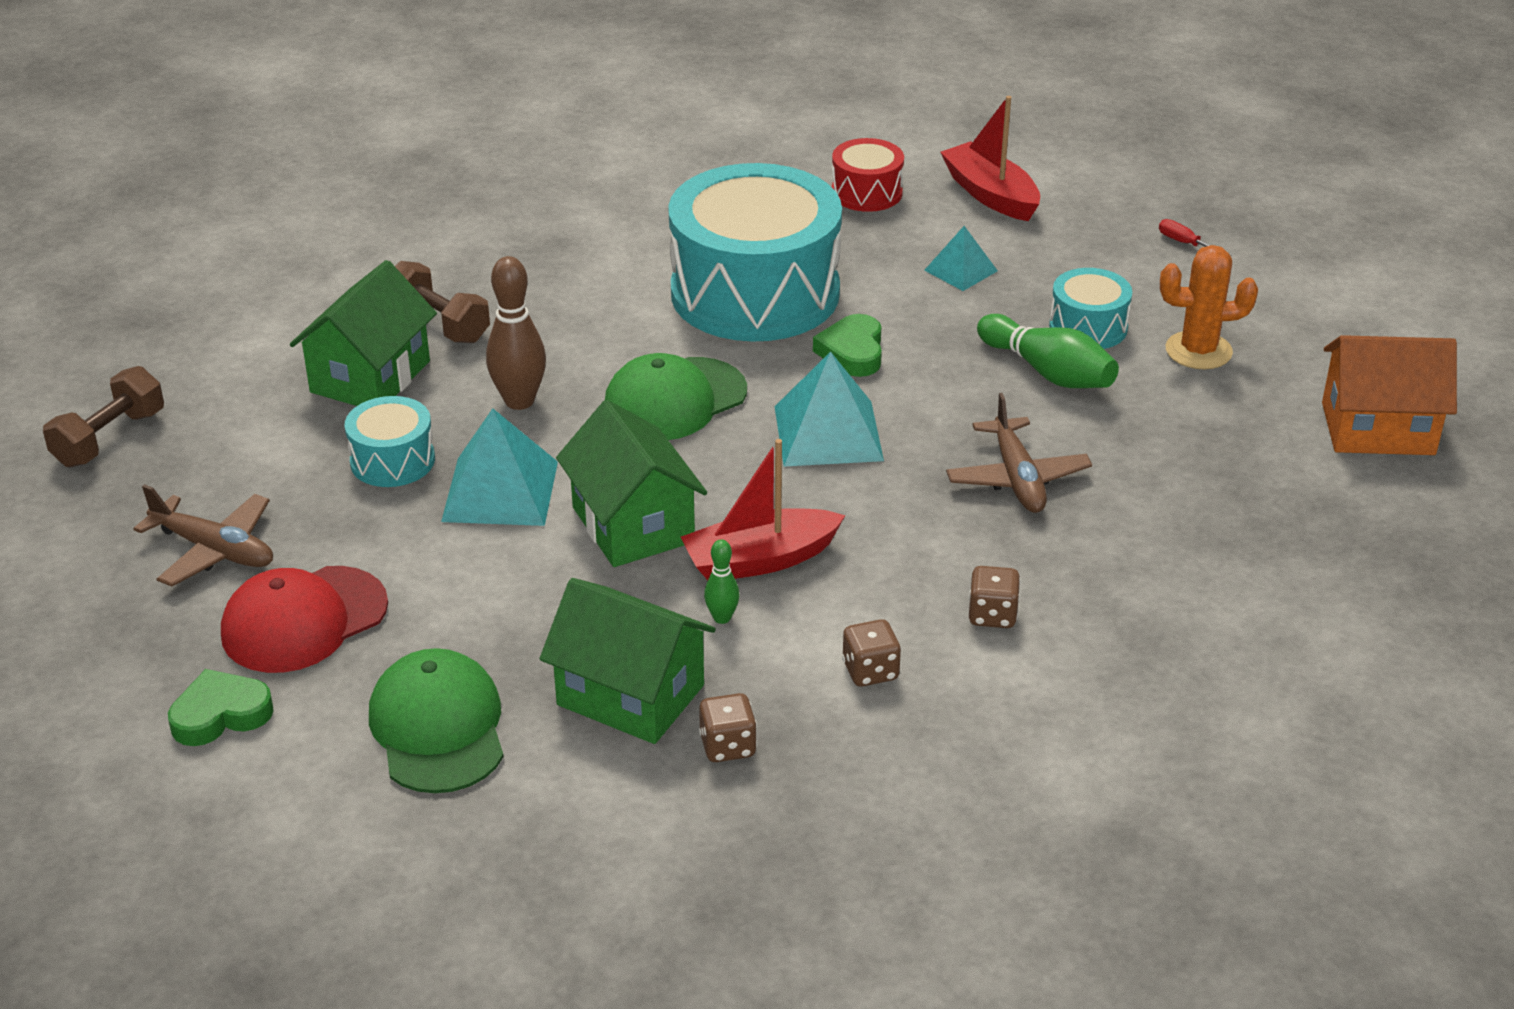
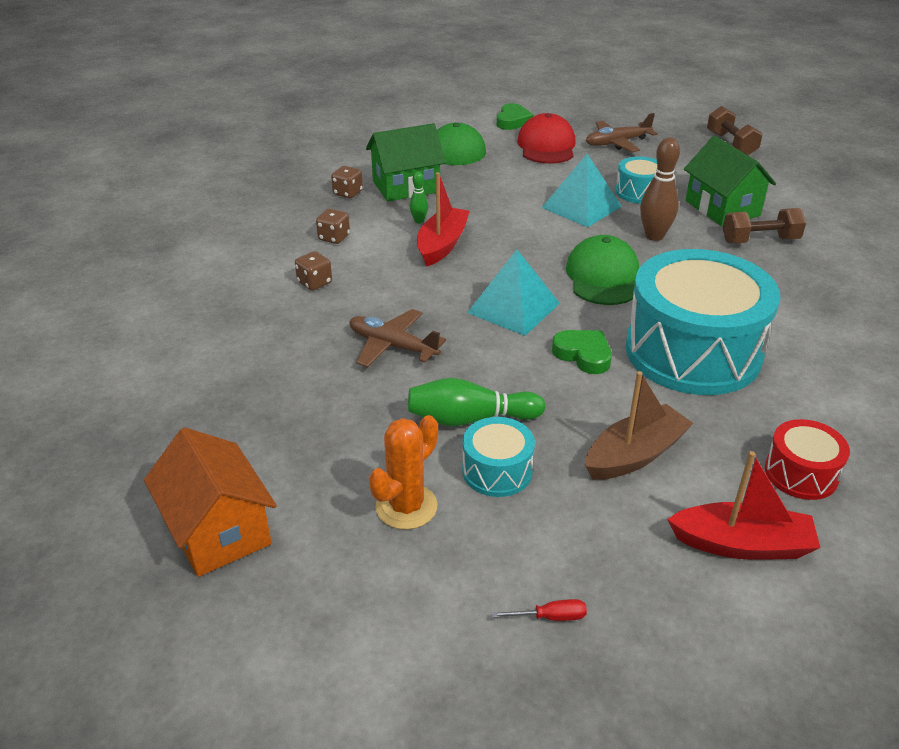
camera: 130 degrees right, 0 degrees up
green house [556,400,707,567] -> none
turquoise pyramid [924,226,998,291] -> brown boat [585,371,694,480]
orange house [1322,335,1457,455] -> orange house turned 75 degrees counterclockwise [144,427,277,577]

